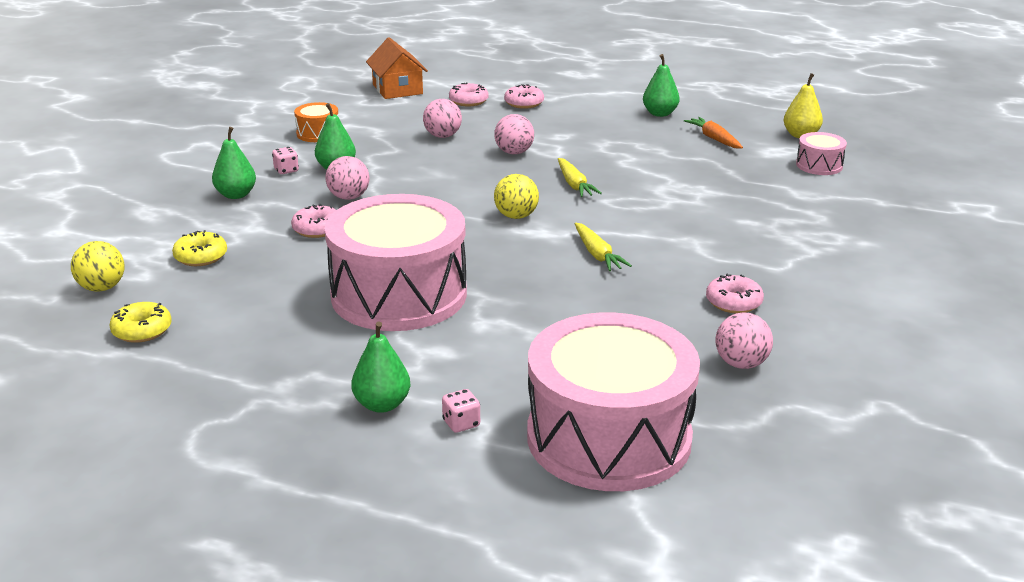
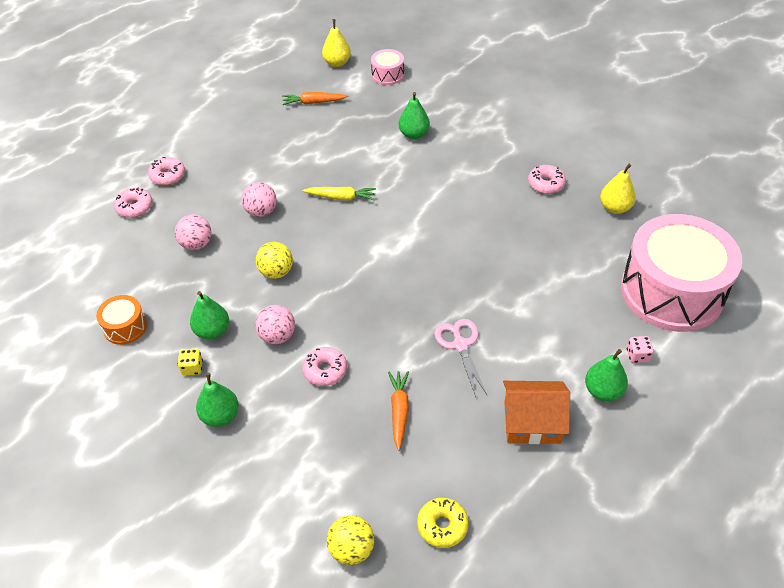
camera: 65 degrees left, 20 degrees up
yellow donut [172,230,227,266] -> none
pink dice [272,147,299,174] -> yellow dice [178,349,203,376]
pink drum [325,194,467,331] -> pink scissors [434,319,488,397]
orange house [366,37,428,99] -> orange house moved to [503,381,570,444]
yellow ball [494,174,539,219] -> yellow ball moved to [255,242,293,279]
yellow carrot [575,223,632,271] -> none
green pear [643,54,680,117] -> green pear moved to [399,92,430,139]
pink ball [715,312,773,369] -> yellow pear [600,164,636,214]
none -> orange carrot [388,371,409,451]

